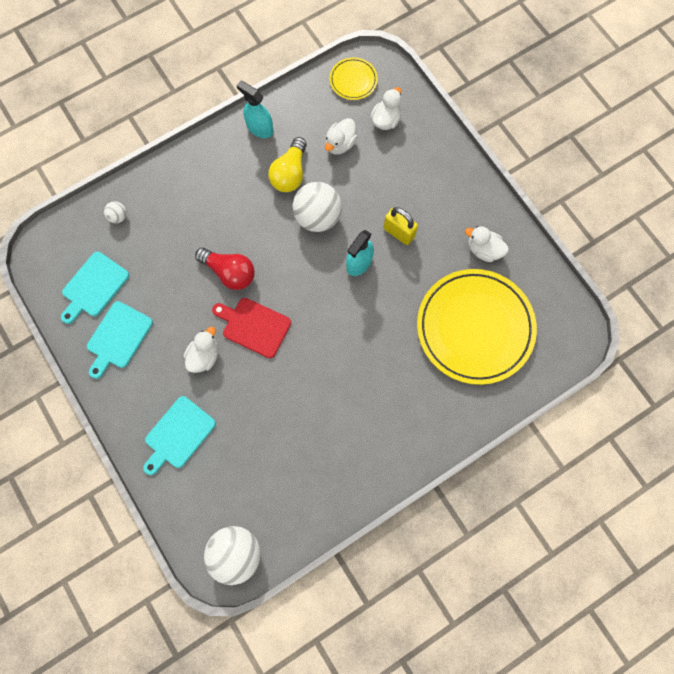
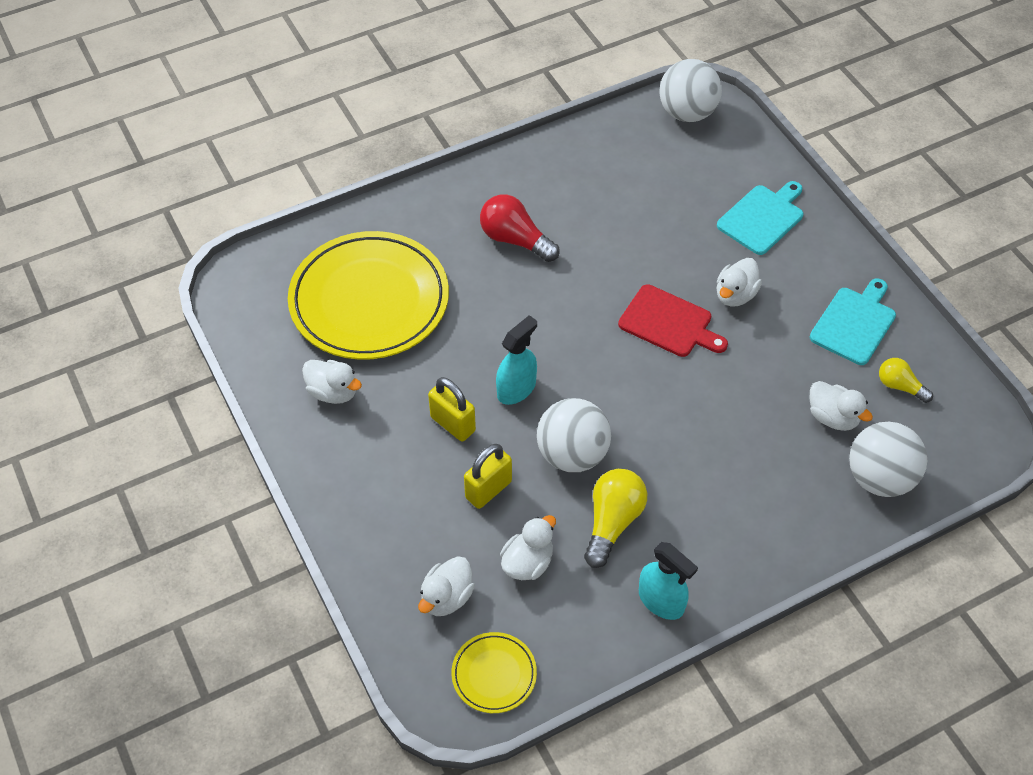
camera: 175 degrees left, 20 degrees down
turquoise cutting board [61,252,129,324] -> yellow light bulb [879,358,933,403]
white ball [104,201,127,223] -> white ball [849,422,927,497], size x2.23
red light bulb [195,248,255,290] -> red light bulb moved to [480,195,560,262]
none -> yellow padlock [464,444,512,509]
none -> white duck [810,381,873,431]

